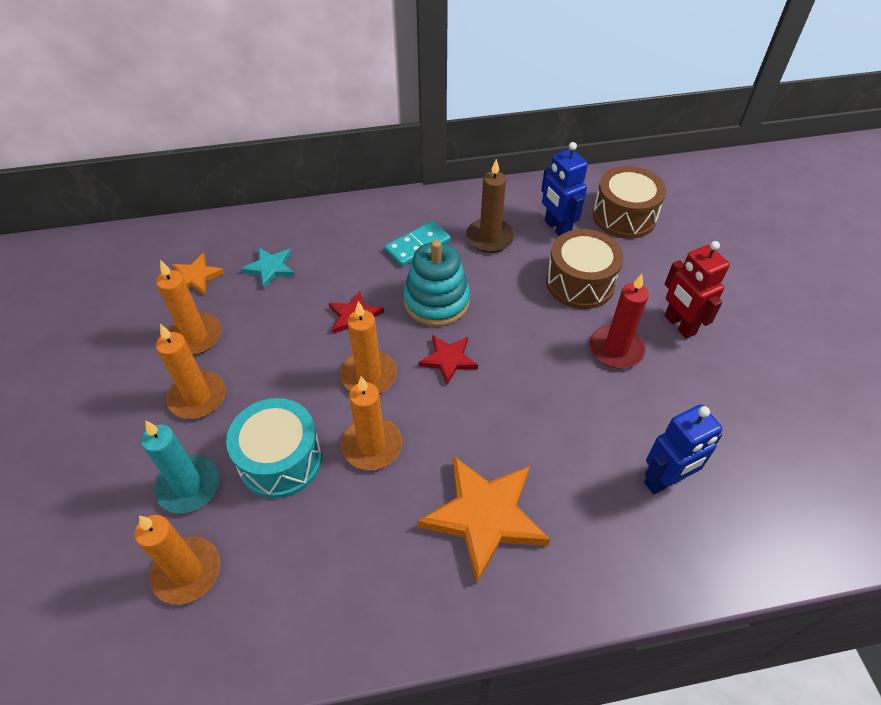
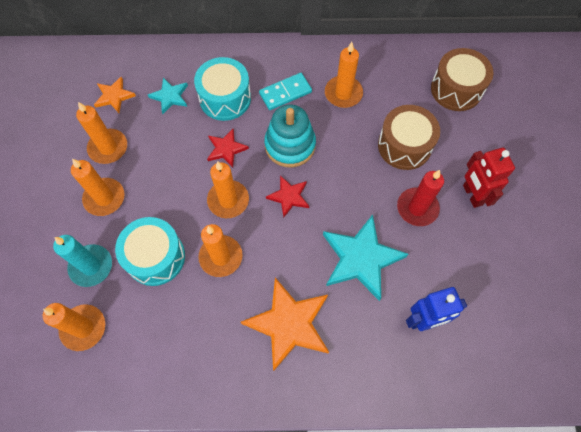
camera: 10 degrees right, 15 degrees up
brown candle [466,159,515,253] -> orange candle [325,42,363,108]
blue robot [541,142,588,236] -> none
none -> turquoise drum [194,57,251,121]
none -> turquoise star [323,214,408,301]

